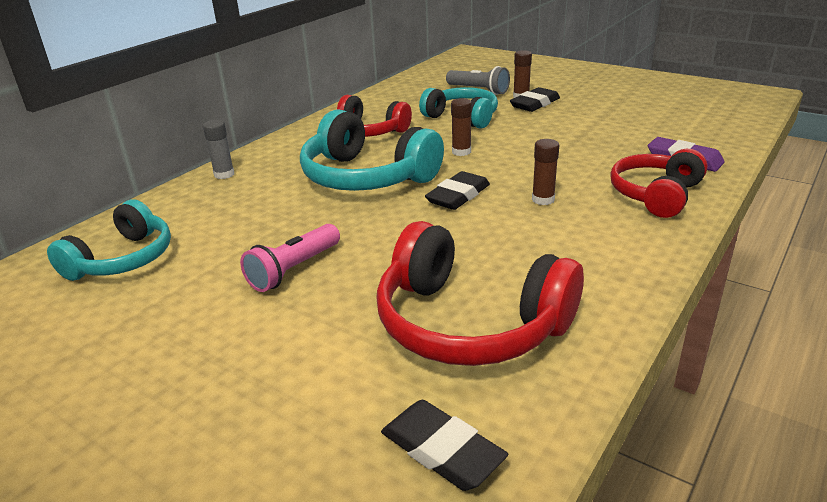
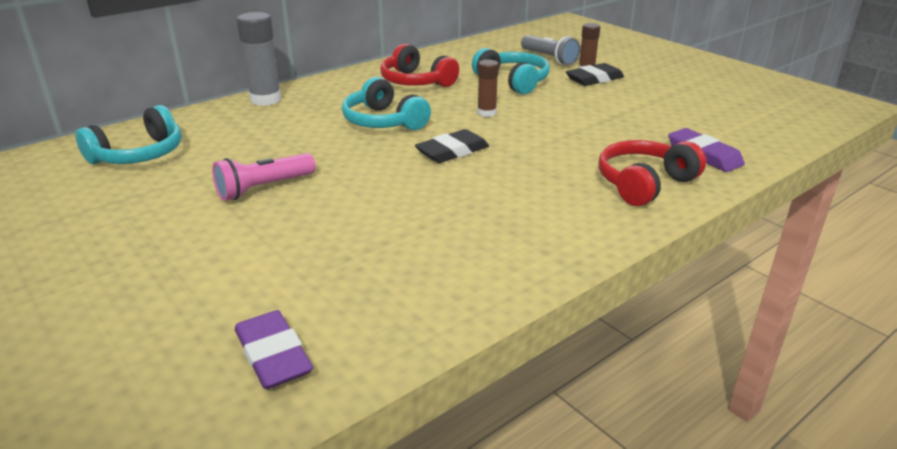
camera: 15 degrees right, 0 degrees up
grey glue stick [203,120,234,179] -> grey glue stick [237,12,281,106], size x1.66
turquoise headphones [300,109,444,191] -> turquoise headphones [342,77,431,130], size x0.66
red headphones [376,221,584,366] -> none
black eraser [381,400,508,491] -> purple eraser [235,310,313,389]
brown glue stick [532,139,559,205] -> none

